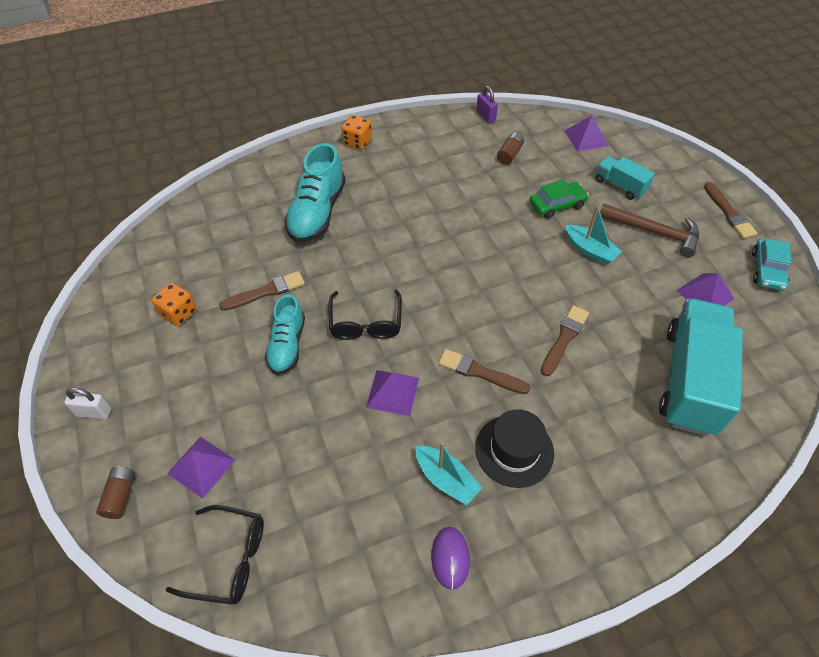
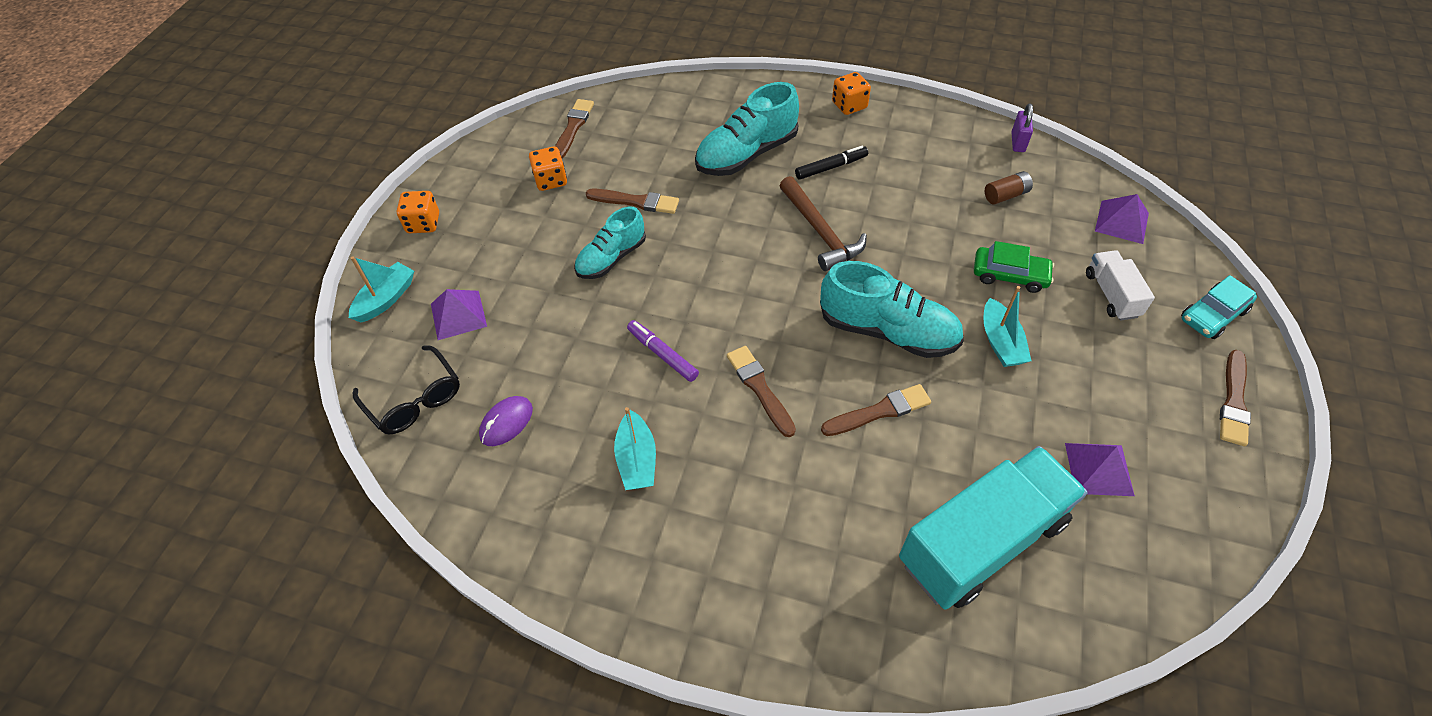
camera: 40 degrees right, 0 degrees up
white padlock [64,388,111,419] -> orange dice [397,191,439,233]
brown battery [96,466,135,519] -> turquoise boat [349,256,414,322]
black glasses [328,289,402,340] -> none
purple pyramid [366,370,419,416] -> purple marker [627,320,699,382]
purple mouse [431,527,470,590] -> purple mouse moved to [479,396,533,446]
black hat [475,409,554,488] -> none
turquoise truck [595,156,655,200] -> white truck [1086,250,1155,321]
brown hammer [600,203,699,257] -> brown hammer moved to [780,176,867,271]
turquoise car [752,238,791,291] -> turquoise car moved to [1181,275,1257,339]
none -> brown brush [555,99,594,159]
none -> black marker [795,146,868,180]
none -> turquoise shoe [820,261,964,358]

